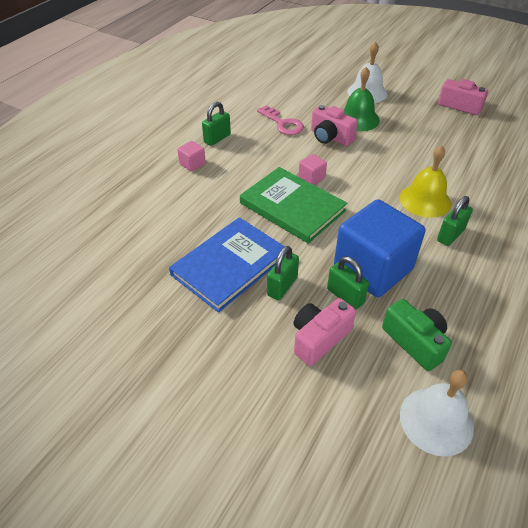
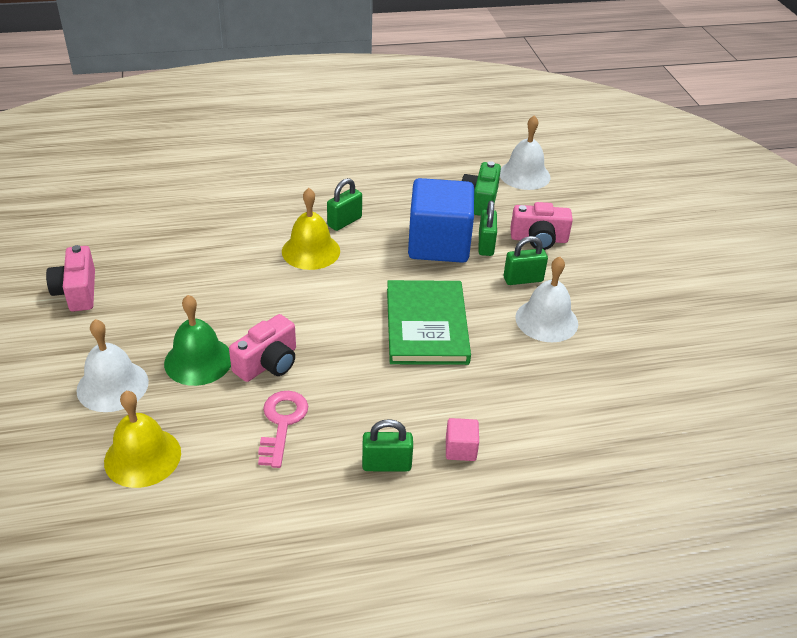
camera: 135 degrees left, 5 degrees down
blue book [169,217,285,313] -> white bell [515,257,578,342]
pink cube [298,154,327,185] -> none
pink camera [311,105,358,146] -> pink camera turned 45 degrees clockwise [229,314,296,382]
green padlock [437,196,473,246] -> green padlock turned 45 degrees counterclockwise [327,178,362,231]
none -> yellow bell [104,391,181,488]

